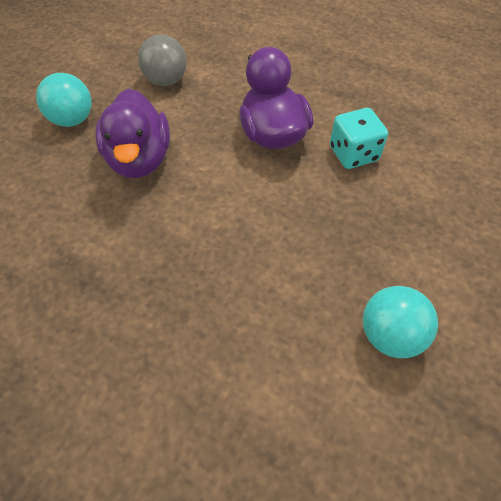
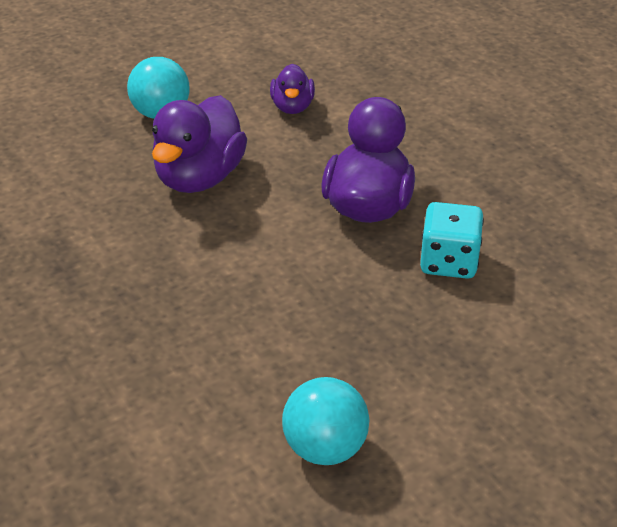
camera: 30 degrees right, 15 degrees down
grey ball [138,34,187,86] -> purple duck [270,64,315,114]

